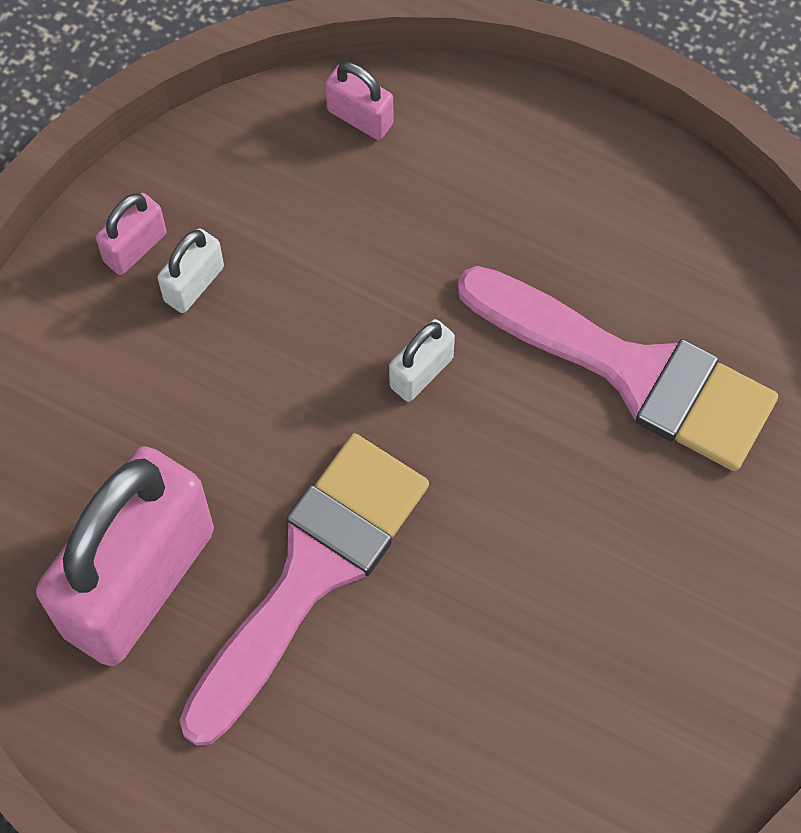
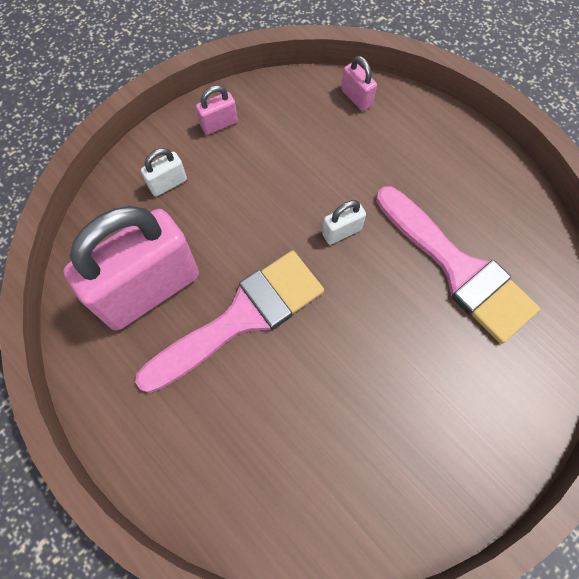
camera: 20 degrees right, 0 degrees up
white padlock [157,229,224,313] -> white padlock moved to [141,148,187,197]

